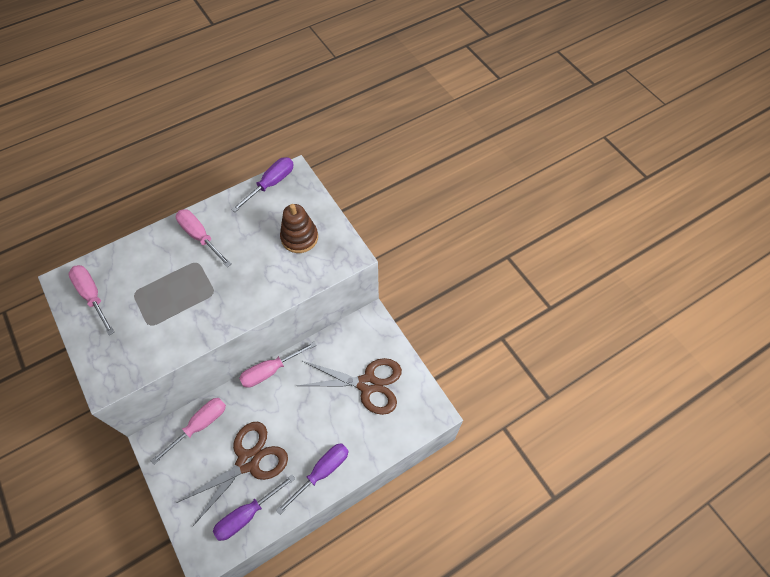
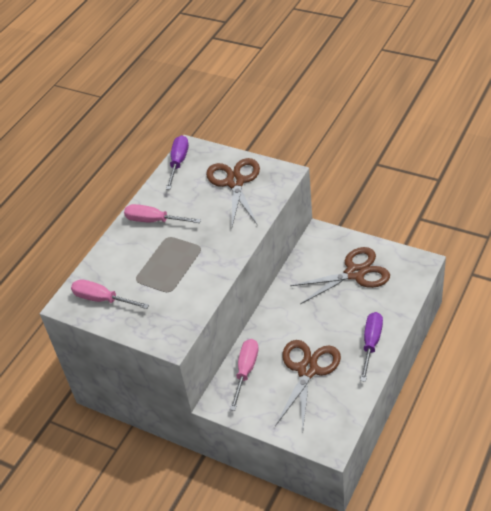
camera: 25 degrees left, 15 degrees down
purple screwdriver [213,474,295,541] -> none
pink screwdriver [239,342,316,388] -> none
brown stacking toy [280,204,318,253] -> brown scissors [206,158,260,226]

